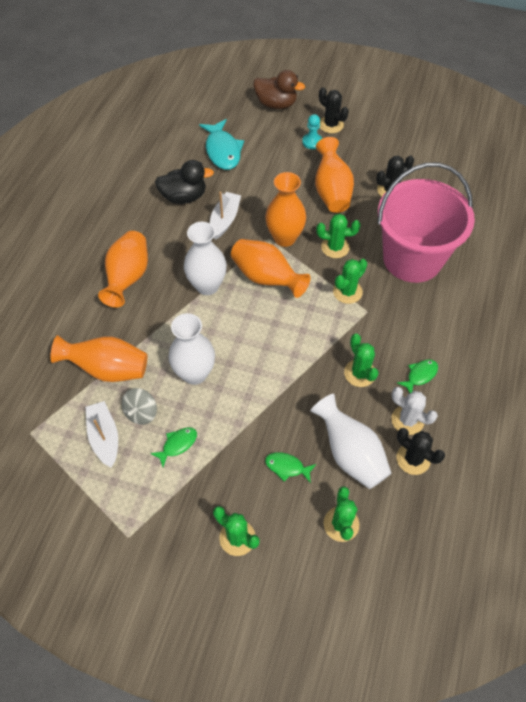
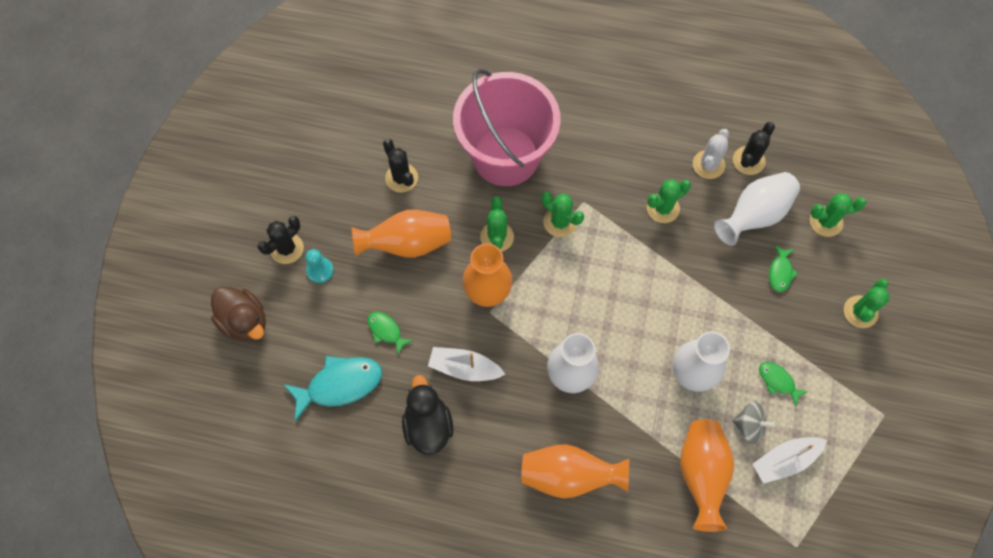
camera: 95 degrees left, 10 degrees up
orange vase [231,239,310,298] -> none
brown duck [253,70,305,109] -> brown duck turned 120 degrees clockwise [211,286,266,342]
green fish [397,359,438,393] -> green fish moved to [368,312,413,355]

